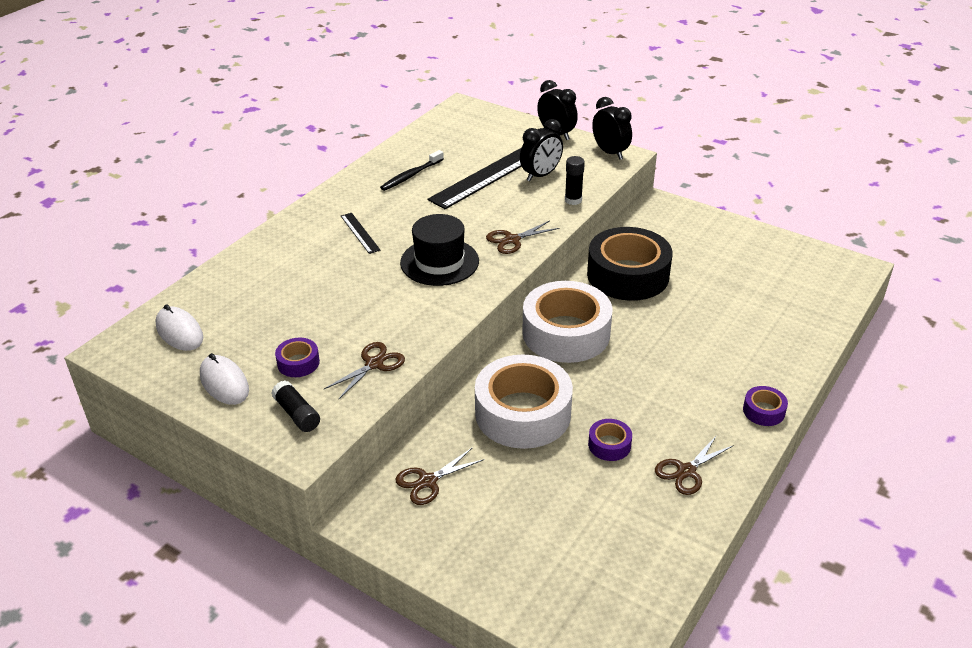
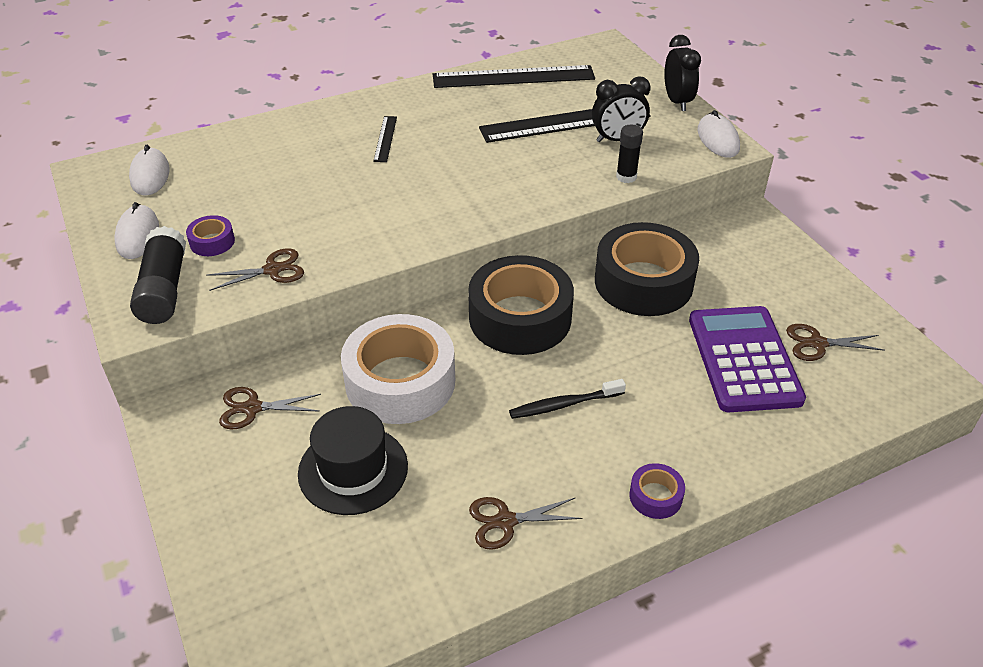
camera: 30 degrees right, 5 degrees up
black glue stick [271,380,320,432] -> black glue stick [130,226,186,324], size x1.65
black toothbrush [380,150,444,191] -> black toothbrush moved to [509,379,626,419]
black hat [400,214,479,286] -> black hat moved to [298,406,408,515]
brown scissors [486,221,560,254] -> brown scissors moved to [786,324,885,361]
white tape [522,281,612,363] -> black tape [468,255,574,355]
purple tape [588,419,632,461] -> none
black clock [592,97,632,160] -> white mouse [697,110,740,158]
none -> black ruler [433,65,595,88]
none -> purple calculator [689,306,806,412]

